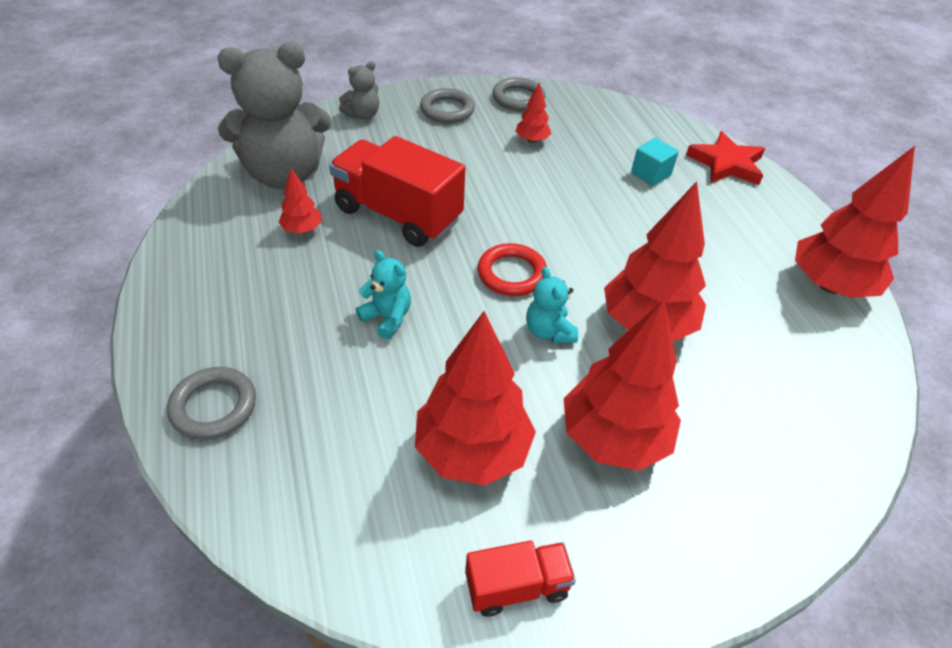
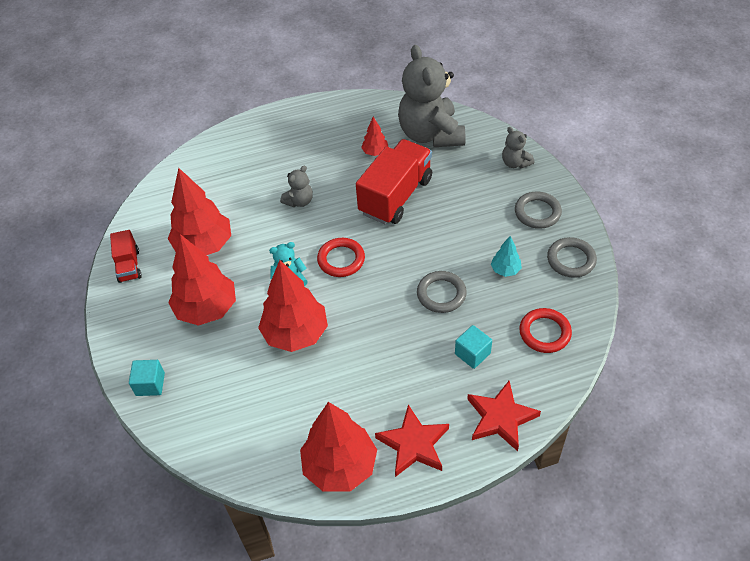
camera: 95 degrees right, 5 degrees up
grey ring [167,367,256,440] -> grey ring moved to [417,271,467,313]
turquoise teddy bear [356,250,411,339] -> grey teddy bear [280,165,313,207]
red tree [516,82,551,143] -> turquoise tree [491,236,522,277]
none -> turquoise cube [129,360,165,396]
none -> red star [375,405,449,477]
none -> red ring [519,308,572,353]

